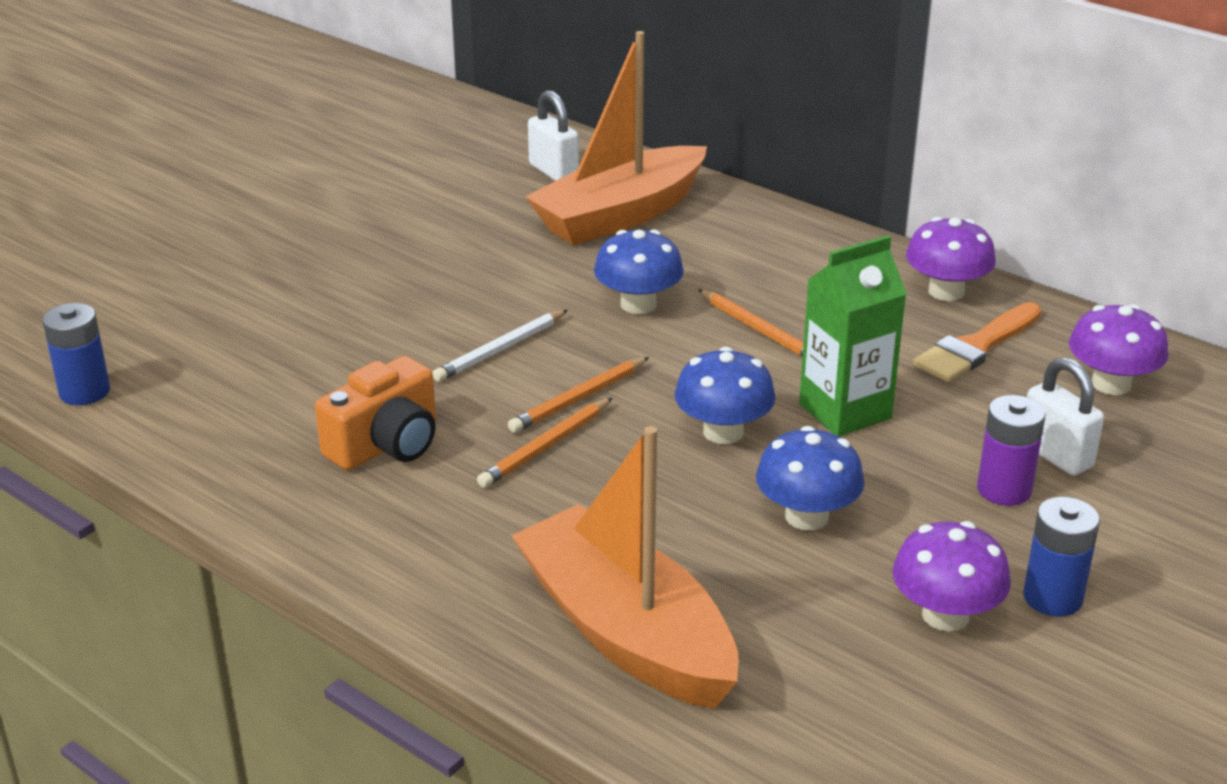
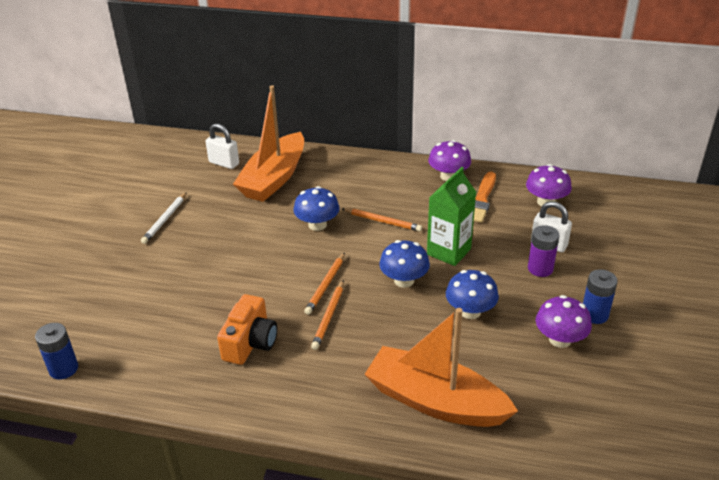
camera: 25 degrees left, 5 degrees up
white pencil [432,310,568,382] -> white pencil moved to [141,192,187,244]

